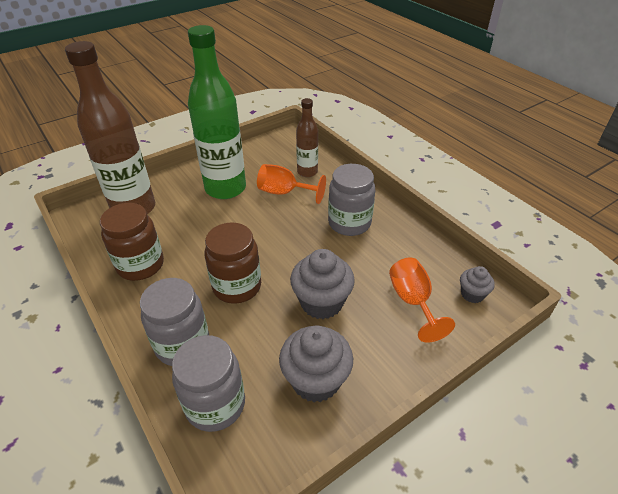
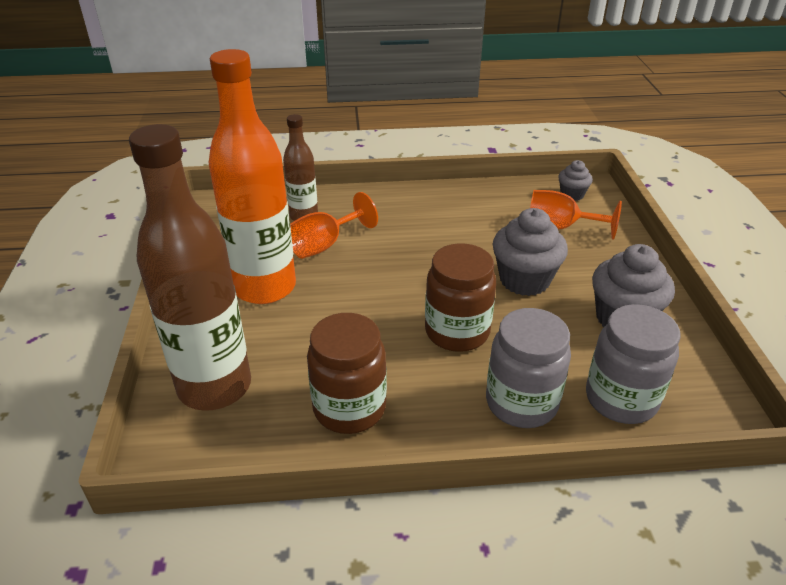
camera: 60 degrees left, 5 degrees down
green bottle [188,25,246,199] -> orange bottle [209,49,296,304]
grey jar [328,164,375,236] -> none

